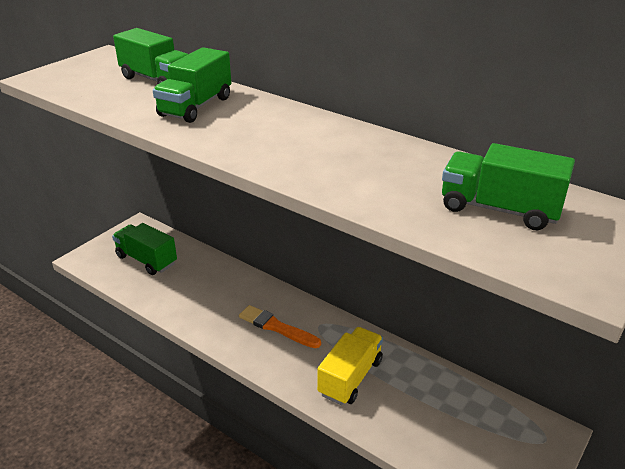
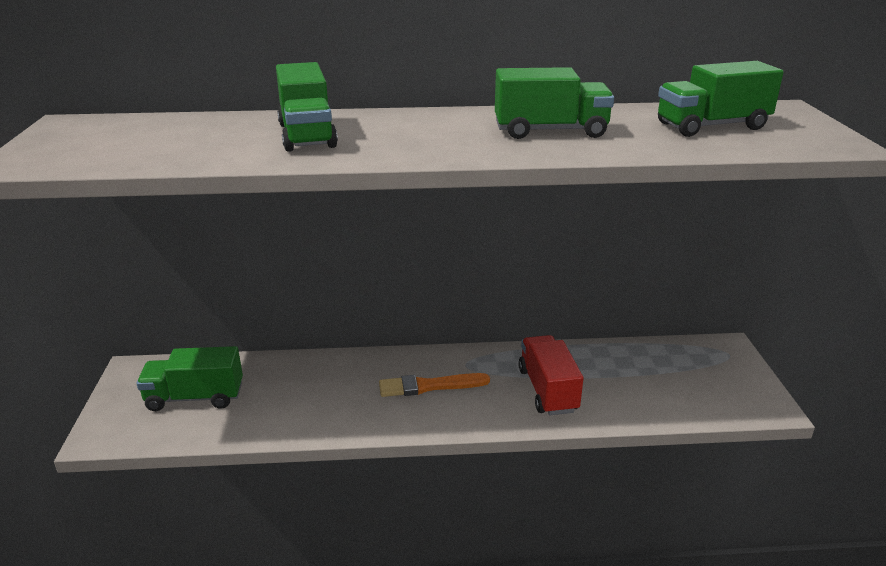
camera: 40 degrees left, 5 degrees down
green truck [113,28,188,84] -> green truck moved to [495,67,614,139]
yellow truck [317,327,383,405] -> red truck [518,335,584,415]

